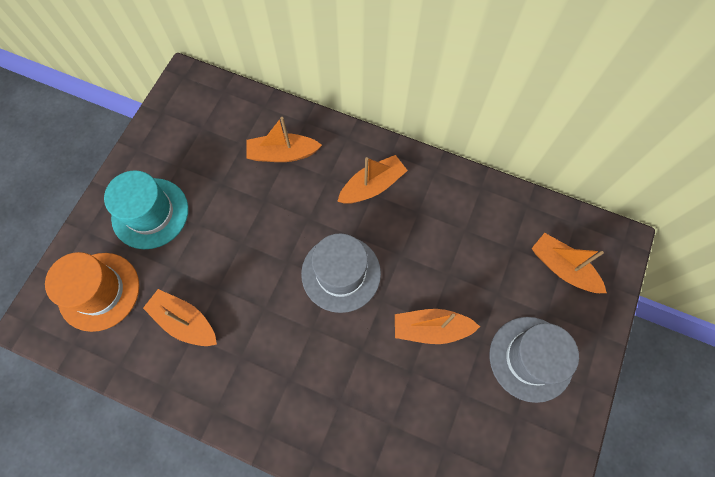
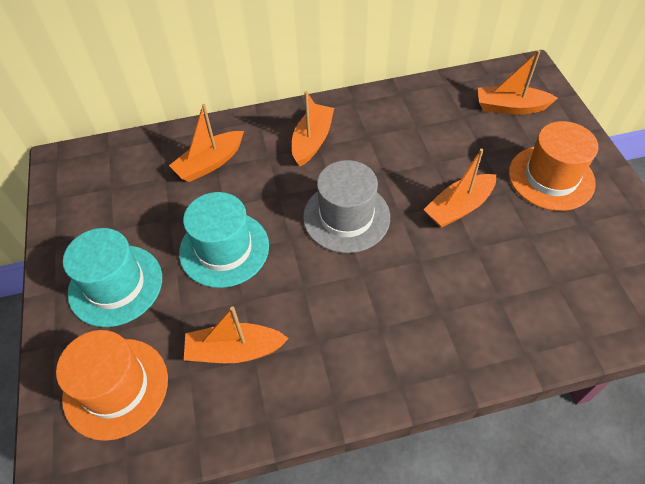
camera: 35 degrees left, 15 degrees down
grey hat [490,317,579,403] -> orange hat [509,121,598,211]
none -> turquoise hat [179,192,269,288]

